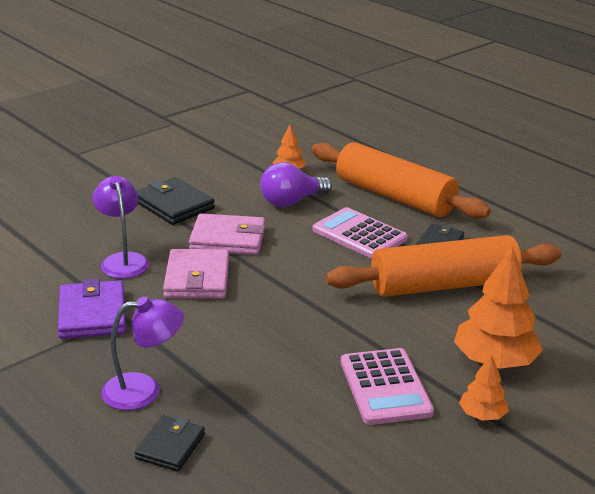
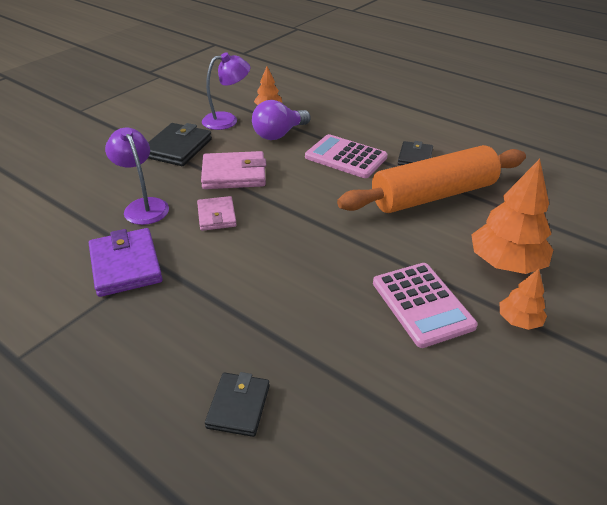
camera: 10 degrees left, 10 degrees up
purple lamp [101,296,184,410] -> purple lamp moved to [202,52,250,130]
black wallet [137,177,215,225] -> black wallet turned 75 degrees clockwise [148,123,212,166]
pink wallet [163,249,229,299] -> pink wallet [197,196,237,231], size x0.64
orange rolling pin [312,142,491,219] -> none

